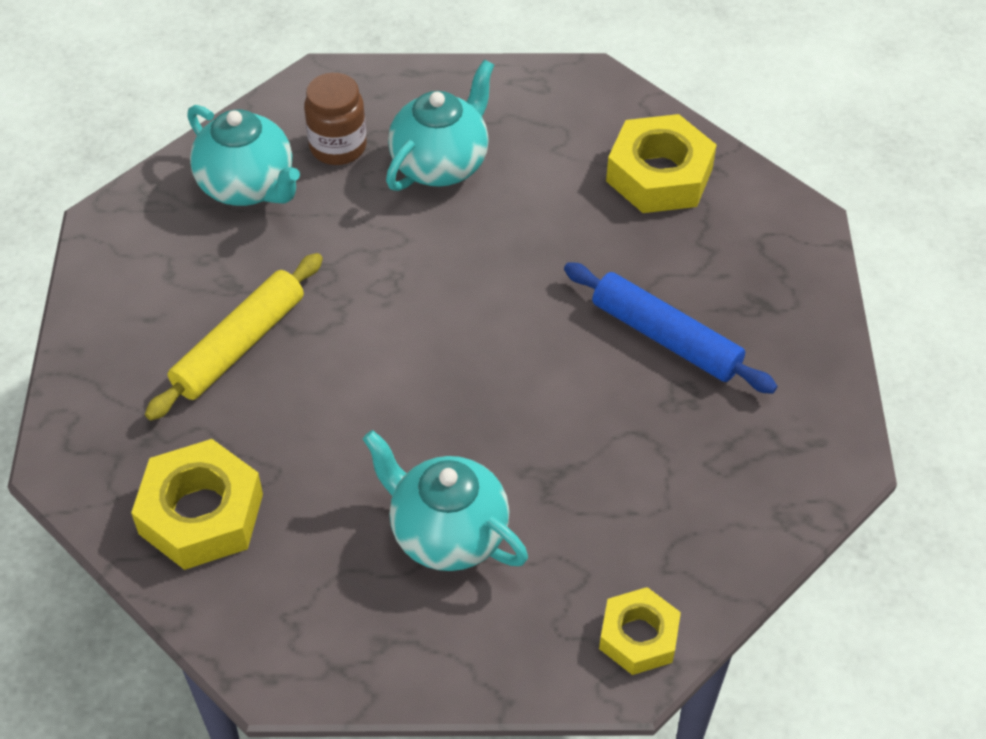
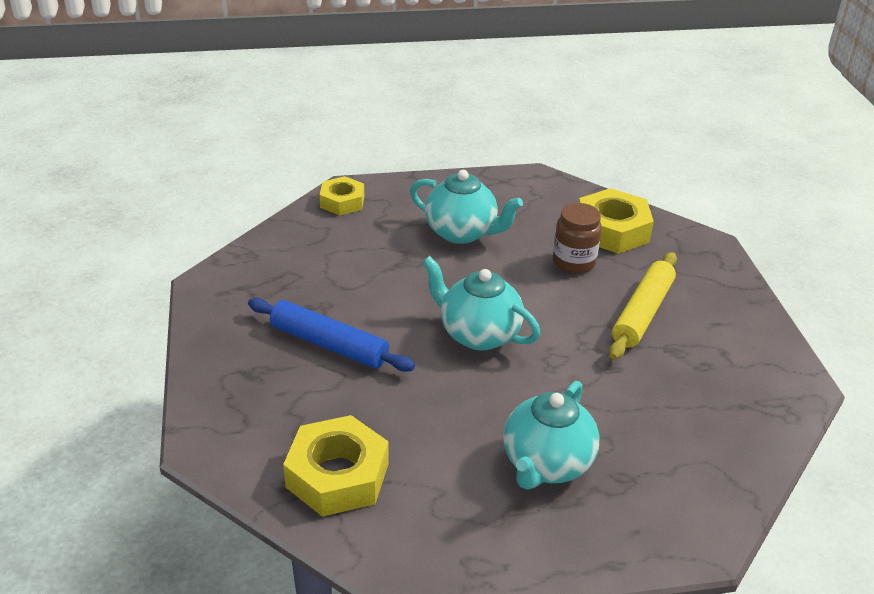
camera: 170 degrees right, 15 degrees down
turquoise teapot [187,105,300,206] -> turquoise teapot moved to [422,256,540,351]
brown jar [304,73,367,165] -> brown jar moved to [553,203,602,274]

